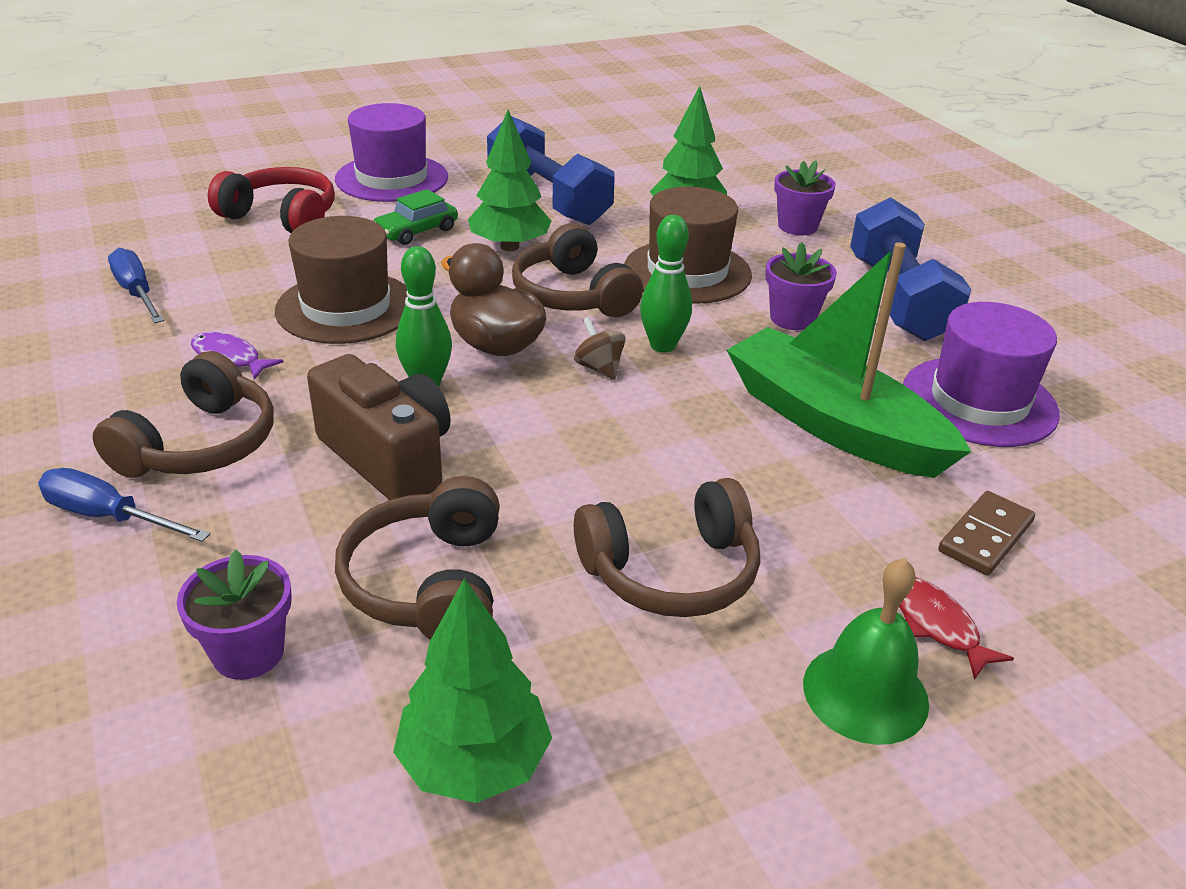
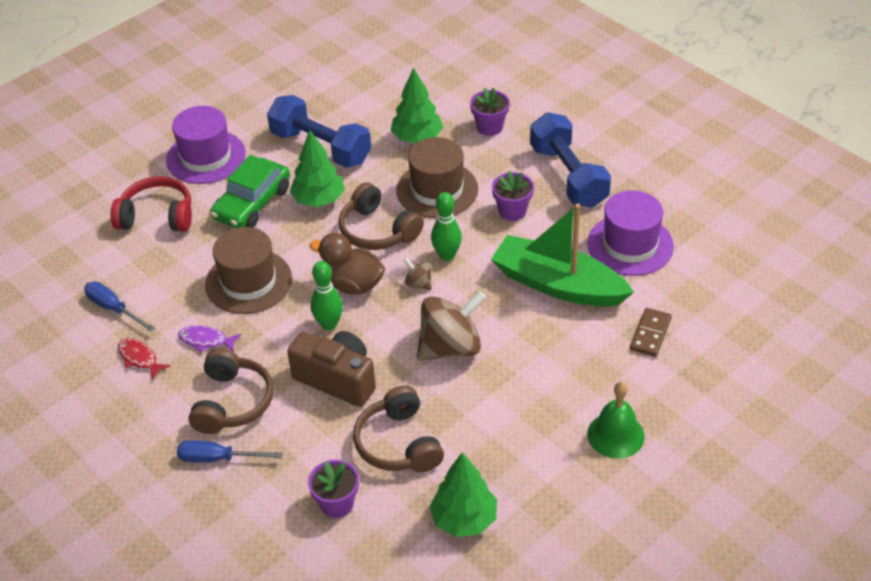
camera: 15 degrees left, 10 degrees up
green car [374,189,458,245] -> green car [210,155,290,228], size x1.64
brown headphones [574,478,760,617] -> none
red fish [899,577,1014,680] -> red fish moved to [118,338,170,380]
none -> brown spinning top [417,291,486,360]

